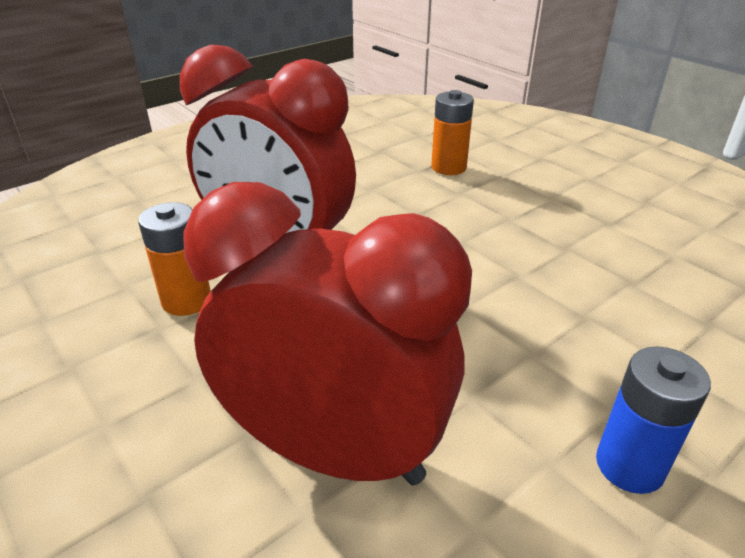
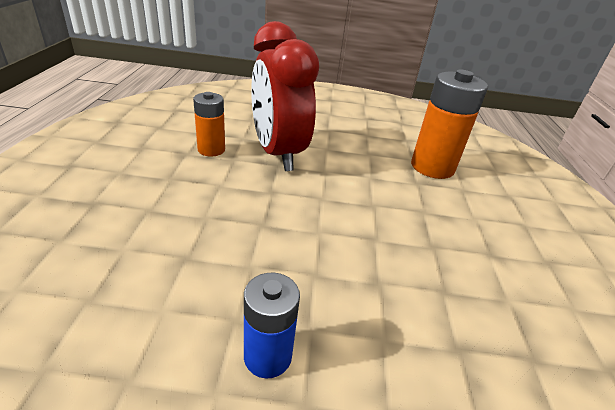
camera: 40 degrees right, 0 degrees up
red clock [183,182,472,485] -> none
orange battery [431,90,474,175] -> orange battery [411,70,488,179], size x1.69

